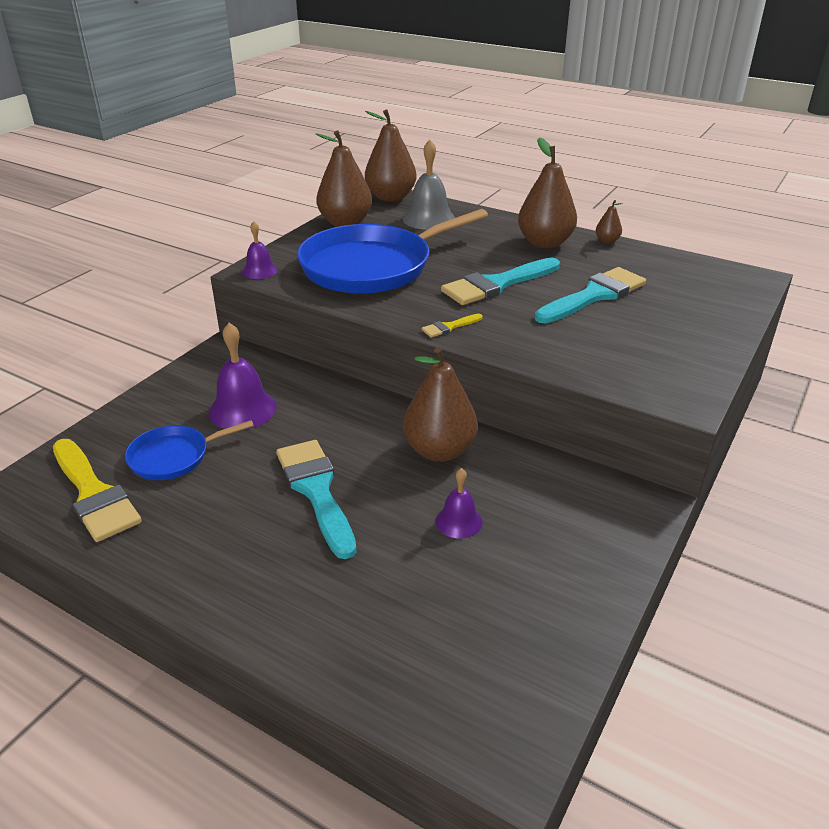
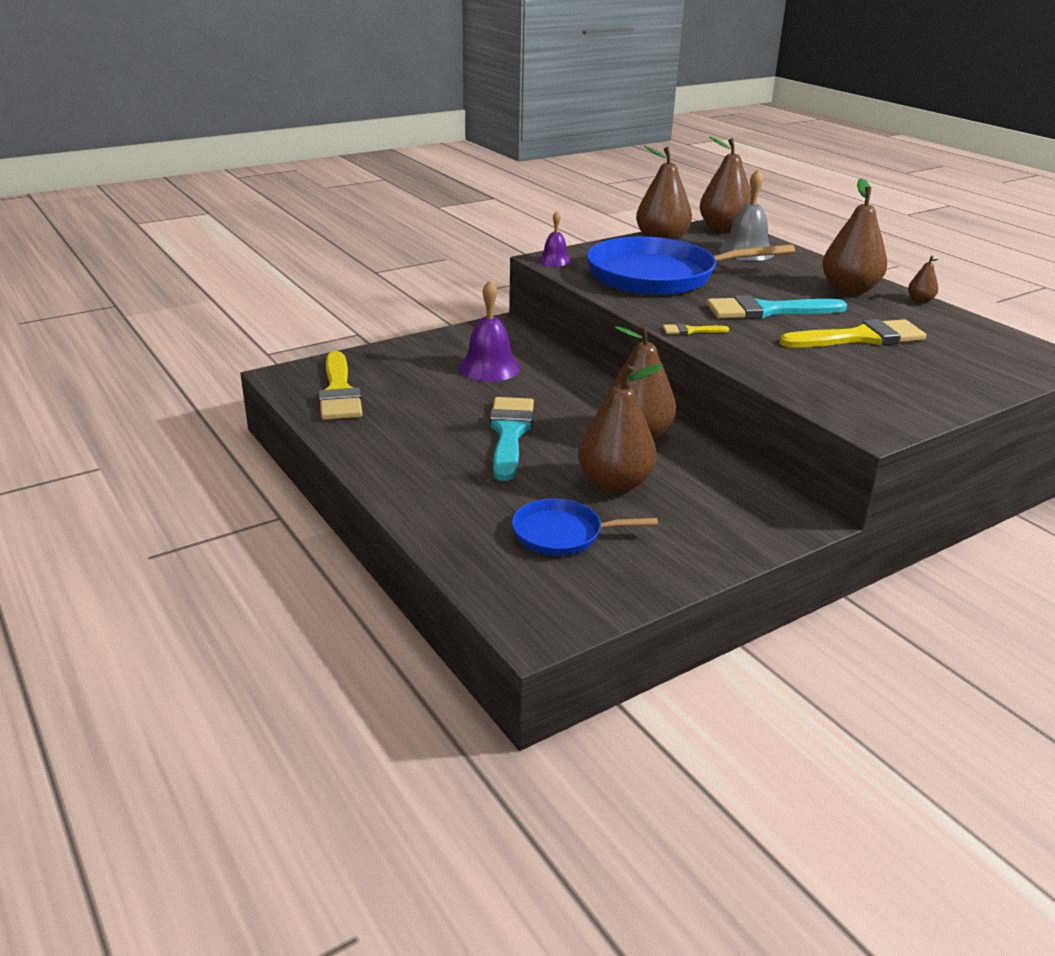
camera: 25 degrees right, 5 degrees down
blue pan [125,420,254,480] -> blue pan moved to [512,499,658,555]
purple bell [436,468,483,538] -> brown pear [578,363,663,493]
turquoise brush [534,267,646,324] -> yellow brush [780,319,926,348]

